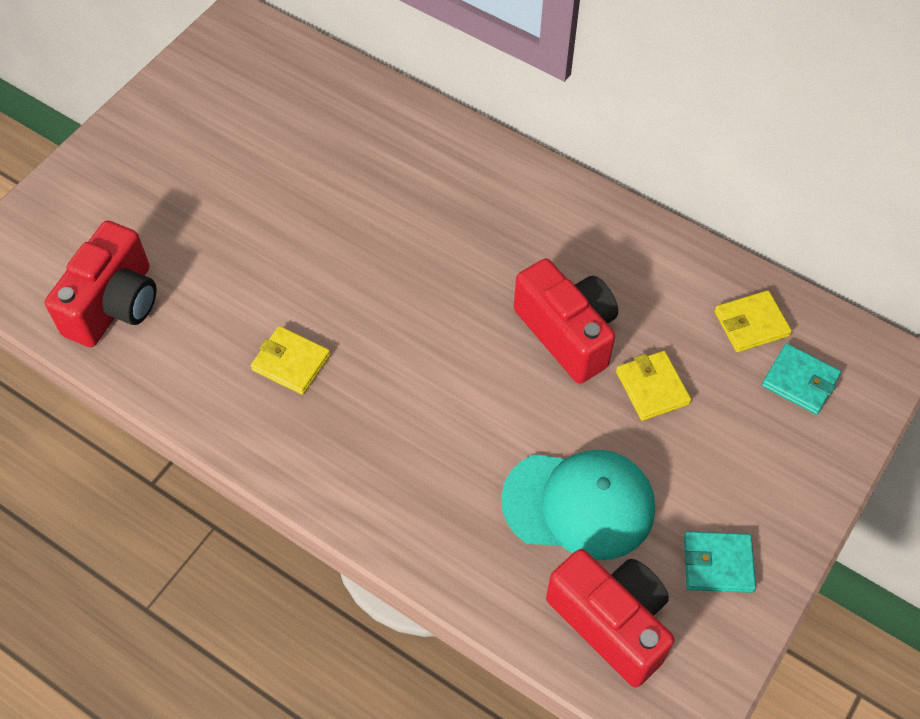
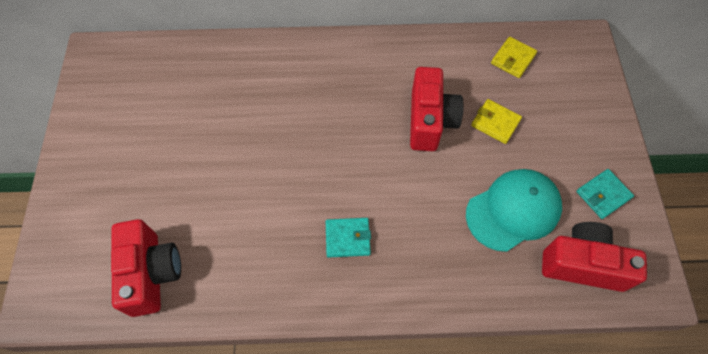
camera: 35 degrees left, 5 degrees up
yellow wallet [251,326,330,395] -> none
red camera [514,258,618,384] -> red camera turned 75 degrees clockwise [410,67,463,151]
turquoise wallet [762,343,841,415] -> turquoise wallet moved to [326,218,371,258]

